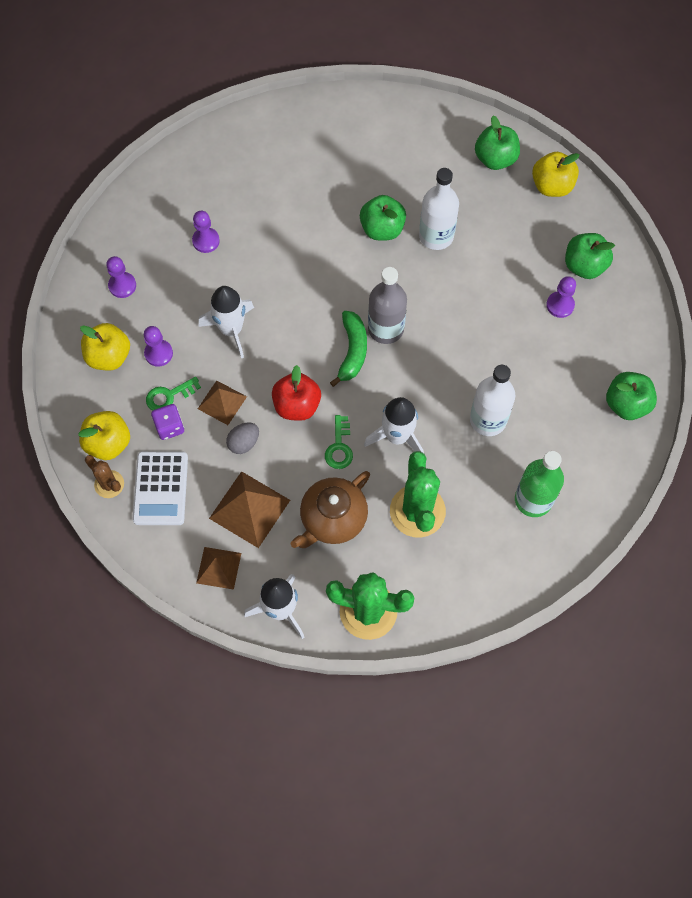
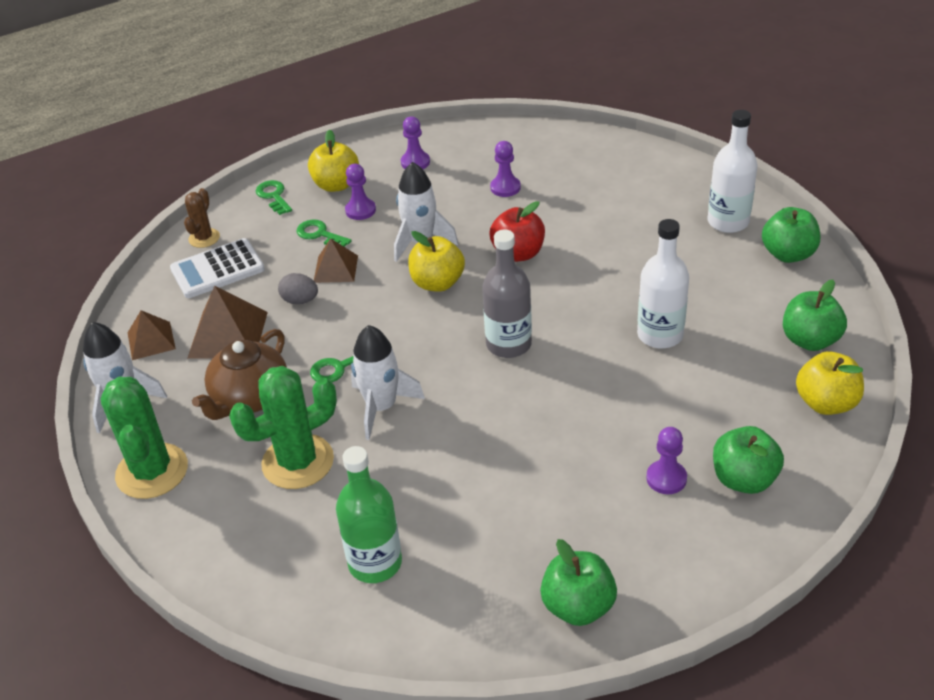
camera: 65 degrees right, 25 degrees down
yellow apple [78,411,130,460] -> yellow apple moved to [408,231,465,292]
purple dice [151,404,184,440] -> none
red apple [272,365,321,421] -> red apple moved to [490,201,545,262]
brown teapot [291,471,370,548] -> brown teapot turned 75 degrees counterclockwise [192,329,287,420]
green banana [330,311,367,387] -> none
green apple [360,195,406,240] -> green apple moved to [762,207,820,263]
white bottle [470,365,516,436] -> white bottle moved to [708,110,758,233]
none -> green key [256,180,292,215]

